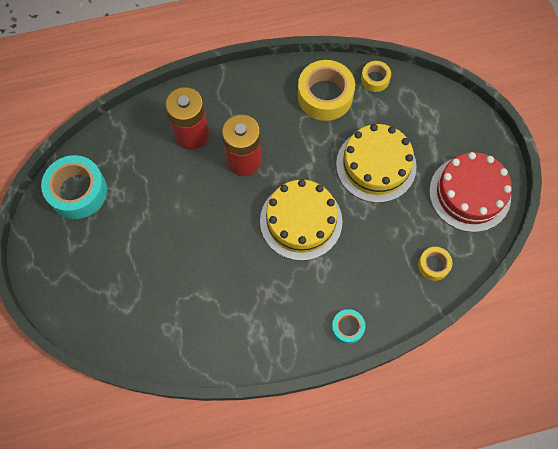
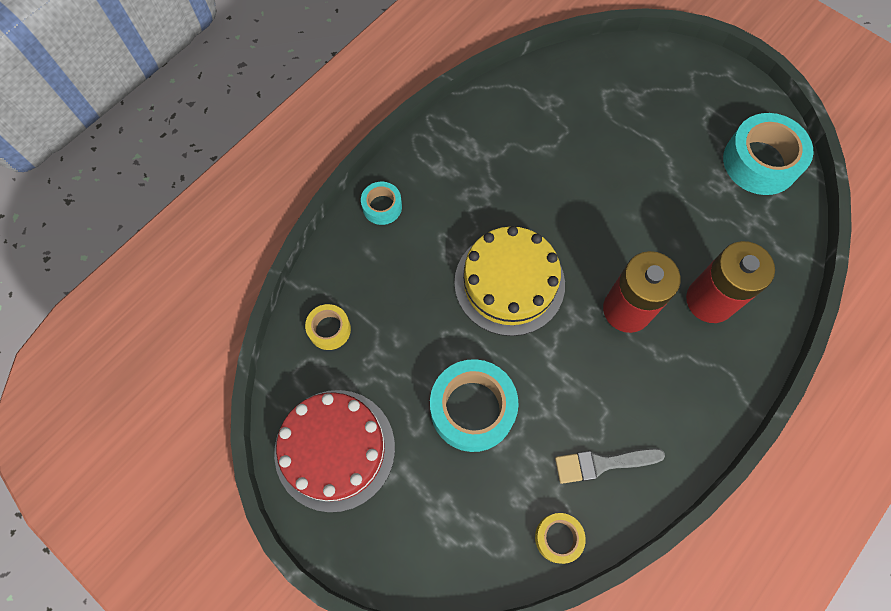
camera: 145 degrees right, 0 degrees up
yellow tape [298,60,355,121] -> grey brush [555,448,665,484]
yellow cake [336,124,417,203] -> turquoise tape [430,359,519,452]

